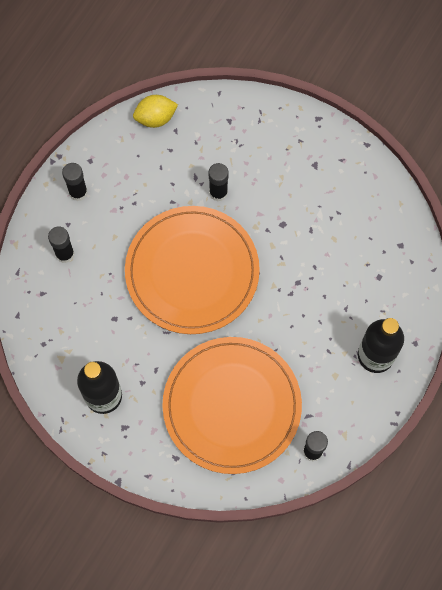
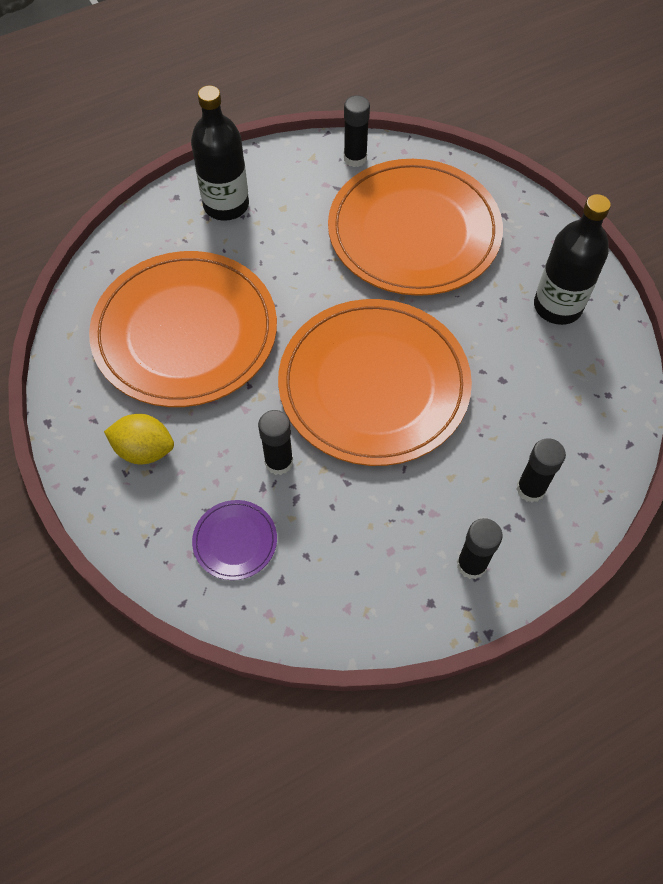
camera: 150 degrees left, 10 degrees down
yellow lemon [133,95,178,128] -> yellow lemon moved to [104,414,174,464]
none -> orange plate [89,251,277,407]
none -> purple plate [192,500,277,580]

